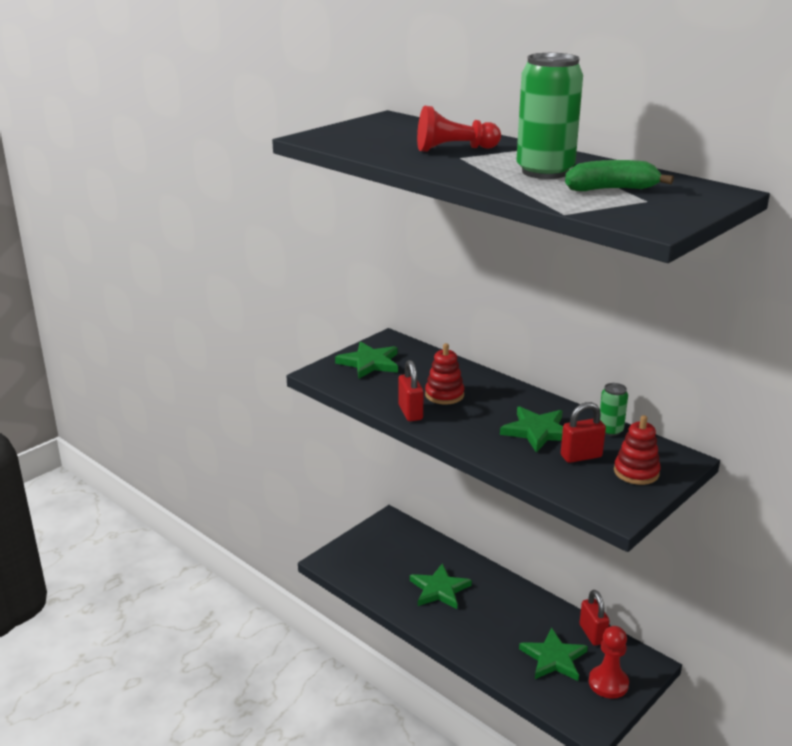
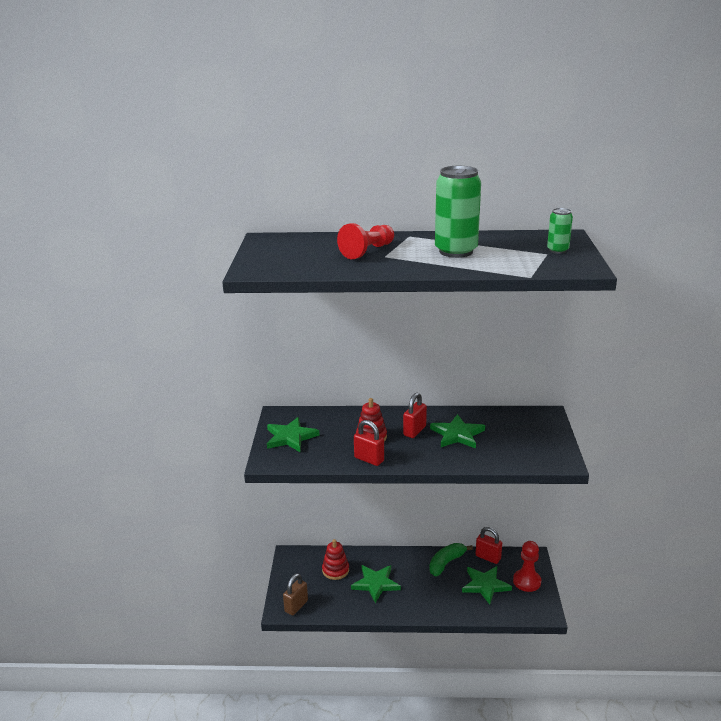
camera: 40 degrees left, 0 degrees up
red padlock [561,402,606,463] -> red padlock moved to [403,392,427,438]
green banana [565,160,674,191] -> green banana moved to [429,543,473,576]
green can [600,383,628,436] -> green can moved to [547,208,573,254]
red stacking toy [614,415,661,485] -> red stacking toy moved to [322,539,349,580]
none -> brown padlock [283,573,308,616]

